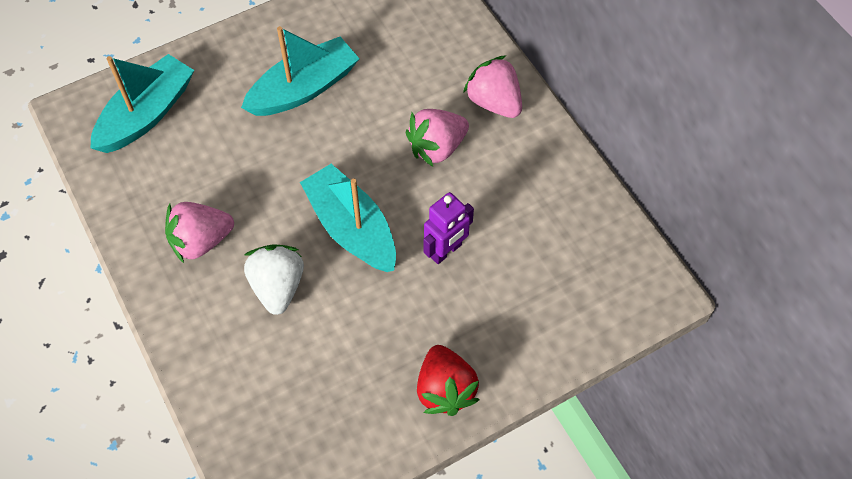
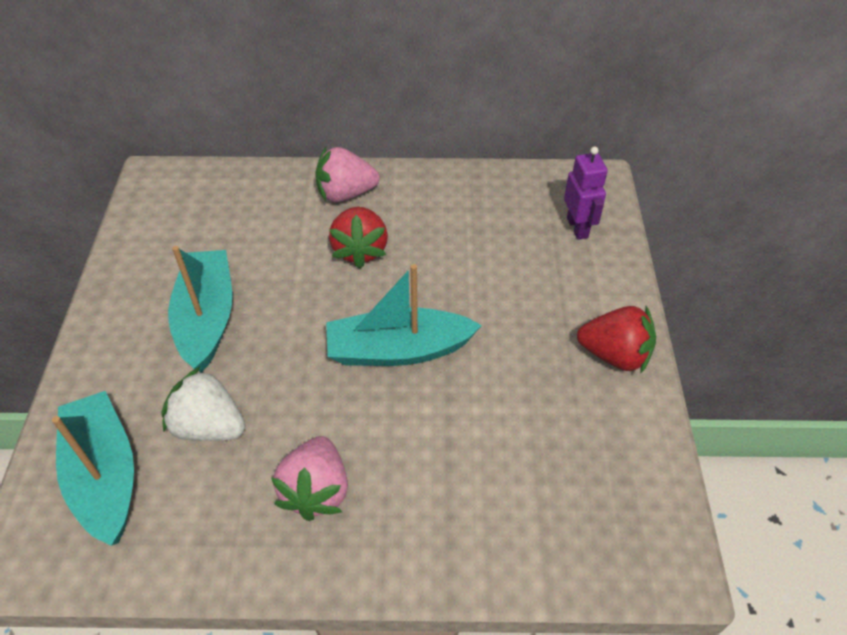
camera: 60 degrees left, 10 degrees down
white strawberry [244,245,304,315] -> white strawberry moved to [161,367,245,441]
pink strawberry [406,109,469,167] -> red strawberry [329,207,388,269]
purple robot [423,192,474,264] -> purple robot moved to [564,147,608,240]

